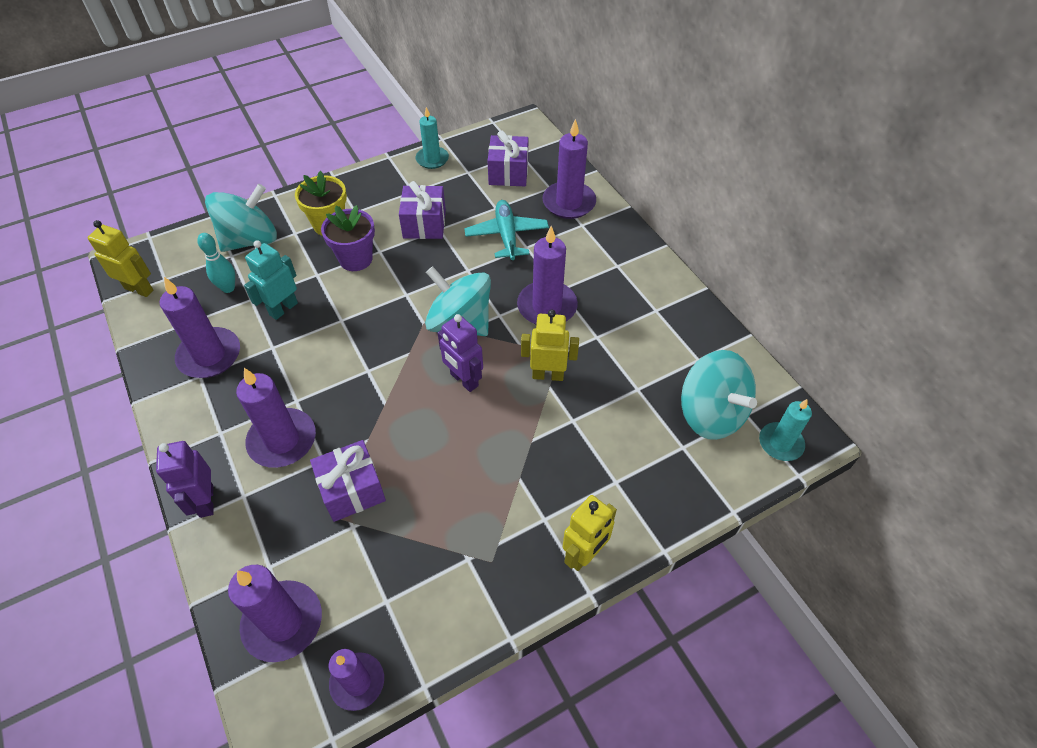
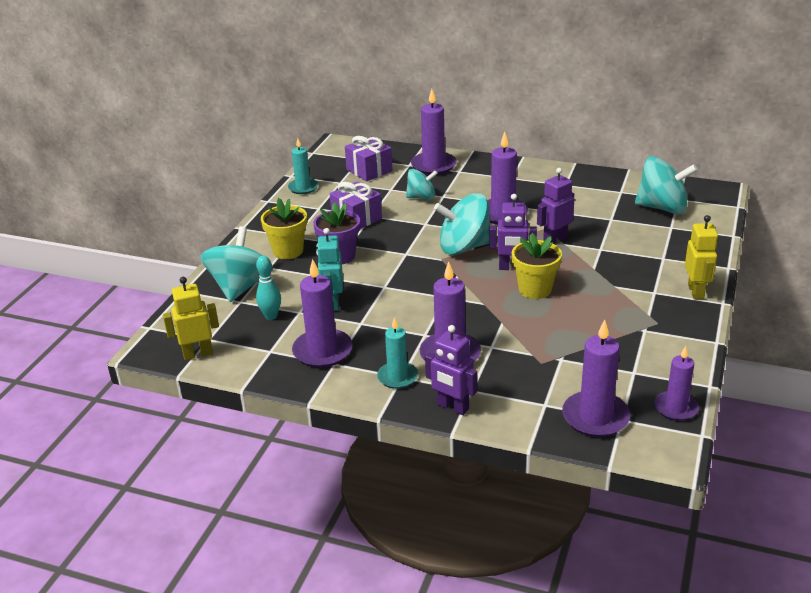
camera: 40 degrees left, 20 degrees down
purple gift [310,440,386,522] -> none
turquoise plane [464,200,549,260] -> turquoise spinning top [406,169,438,200]
yellow robot [521,310,579,381] -> purple robot [537,168,574,244]
turquoise candle [759,399,812,461] -> turquoise candle moved to [377,317,418,389]
none -> yellow flower pot [512,233,562,299]

